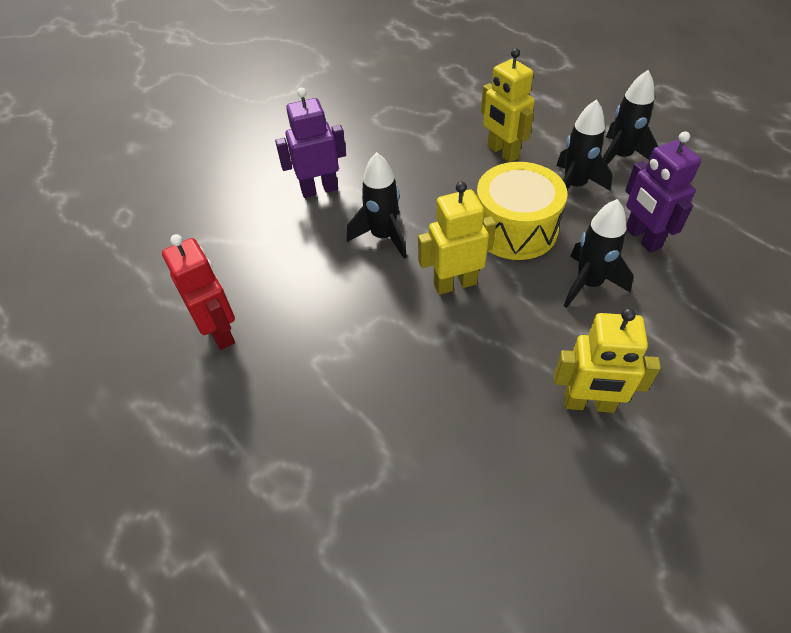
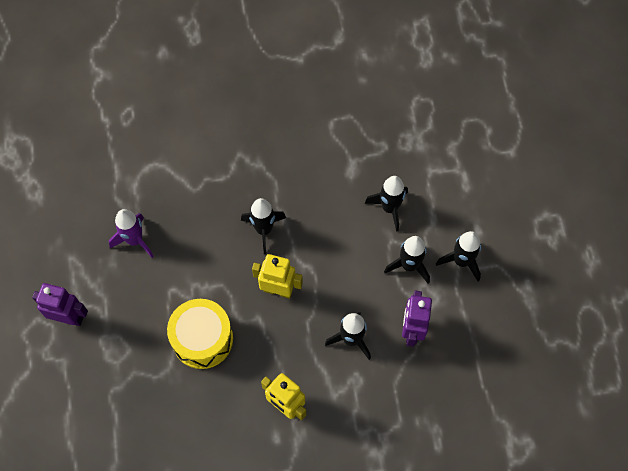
camera: 30 degrees right, 15 degrees up
red robot [162,234,235,350] -> purple rocket [109,209,154,258]
purple robot [275,87,346,198] -> purple robot moved to [32,283,88,326]
yellow drum [477,162,568,260] -> yellow drum moved to [167,299,233,369]
yellow robot [481,48,535,162] -> black rocket [365,176,408,232]

